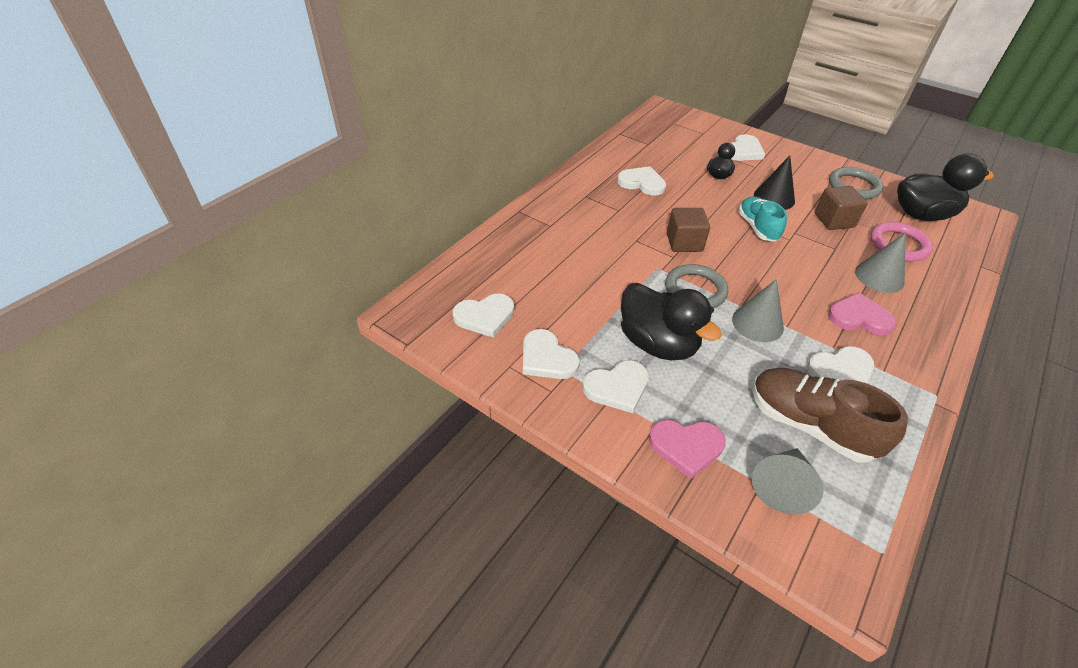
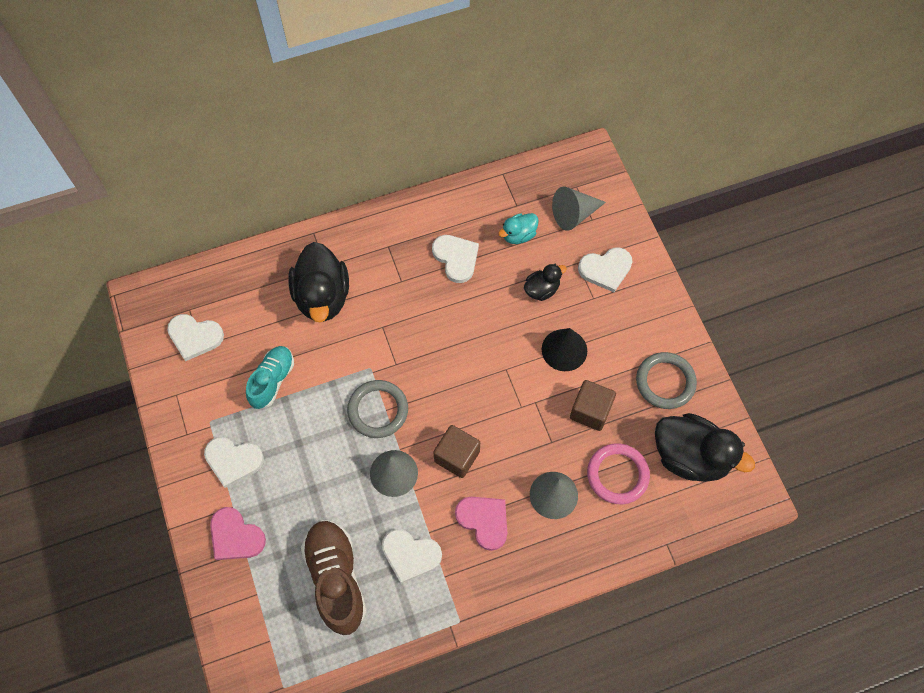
camera: 35 degrees right, 20 degrees up
white heart [523,329,580,379] -> none
black duck [621,283,722,360] -> black duck moved to [288,242,349,322]
brown cube [667,208,710,252] -> brown cube moved to [433,425,480,478]
turquoise shoe [738,196,787,242] -> turquoise shoe moved to [246,346,294,409]
grey cone [752,448,824,515] -> grey cone moved to [552,187,606,231]
none -> turquoise duck [498,213,539,244]

